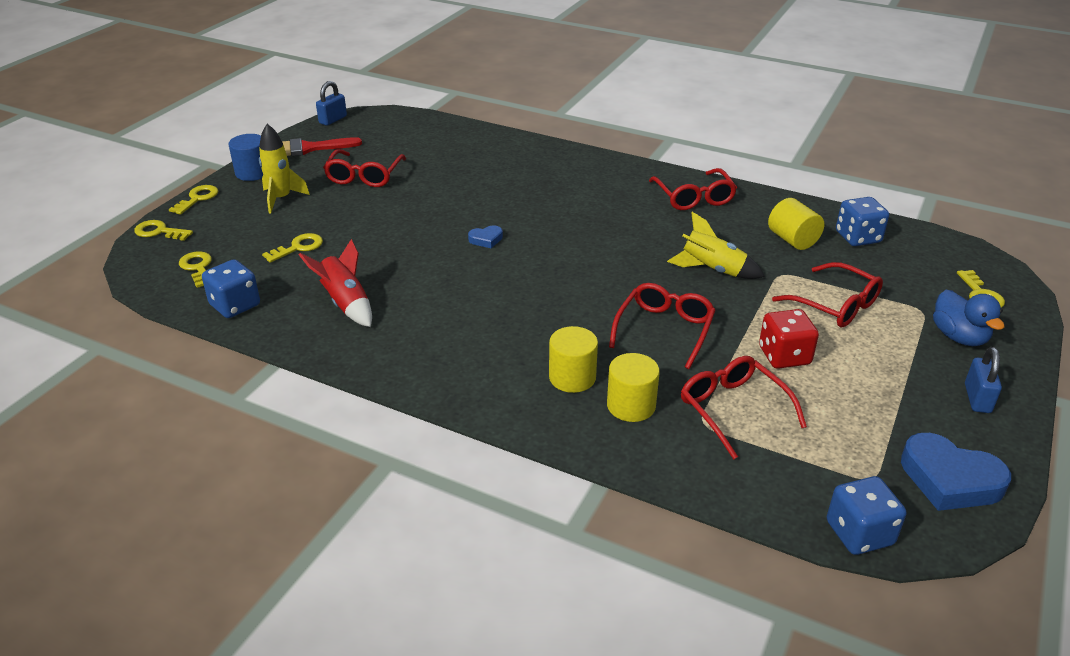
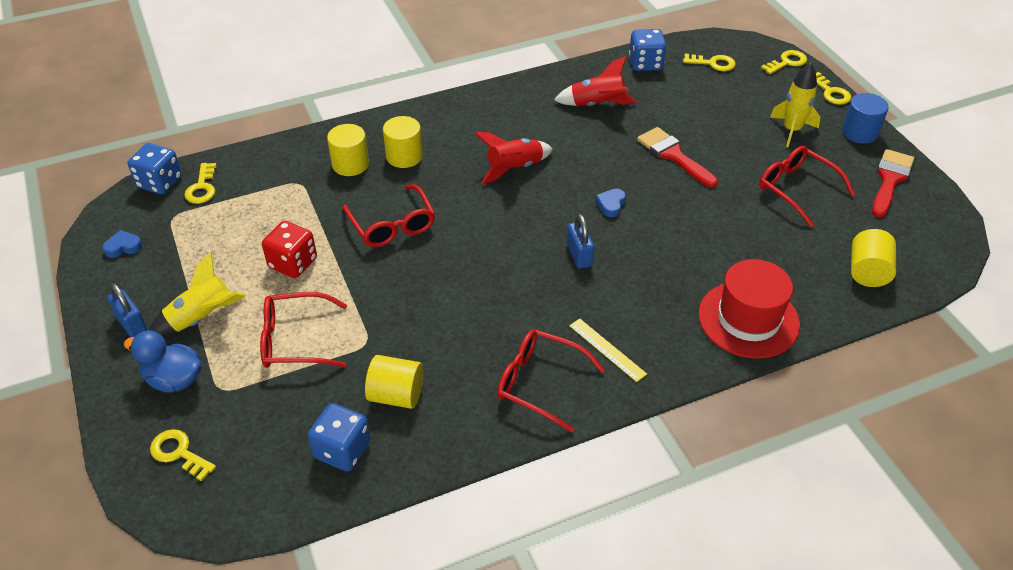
camera: 130 degrees right, 10 degrees up
yellow key [262,233,323,263] -> yellow key moved to [184,163,217,204]
blue padlock [316,81,347,126] -> blue padlock moved to [567,214,594,269]
yellow rocket [667,212,765,279] -> yellow rocket moved to [149,252,247,336]
red glasses [681,356,807,459] -> none
blue heart [901,433,1011,511] -> blue heart [102,230,142,258], size x0.48
none -> red rocket [475,132,553,185]
none -> yellow ruler [569,318,647,382]
none -> red brush [637,127,718,188]
none -> red hat [698,259,800,359]
none -> yellow cylinder [851,229,896,287]

